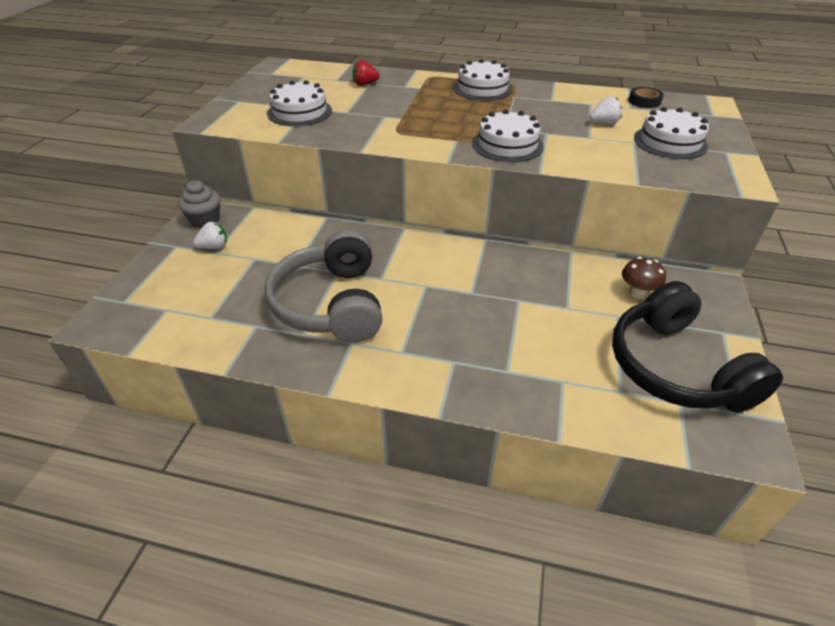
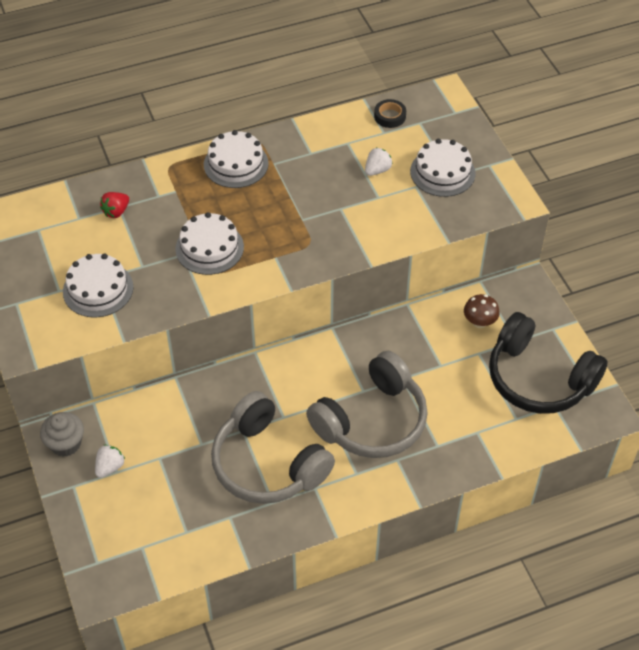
camera: 35 degrees left, 10 degrees up
white cake [472,109,544,162] -> white cake moved to [175,212,244,275]
none -> grey headphones [306,351,428,458]

